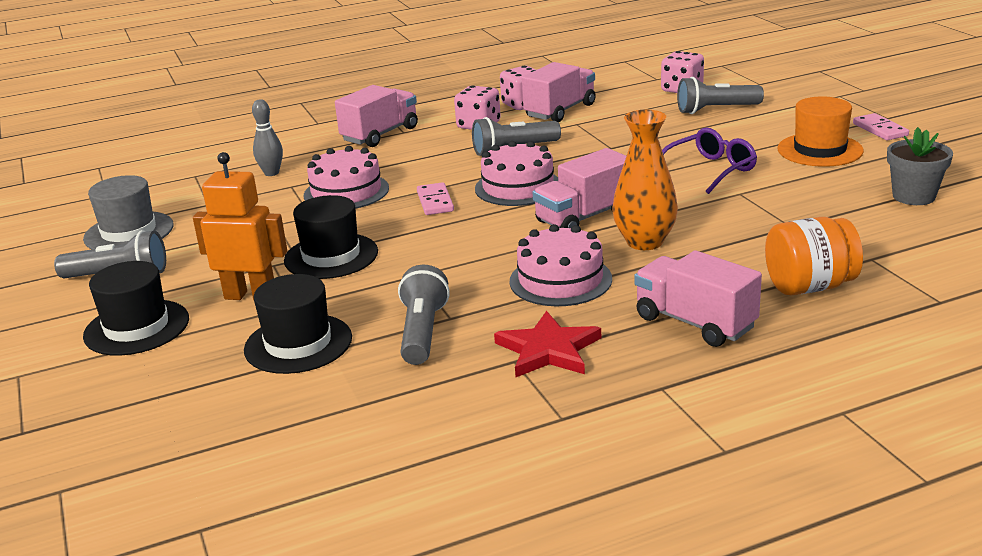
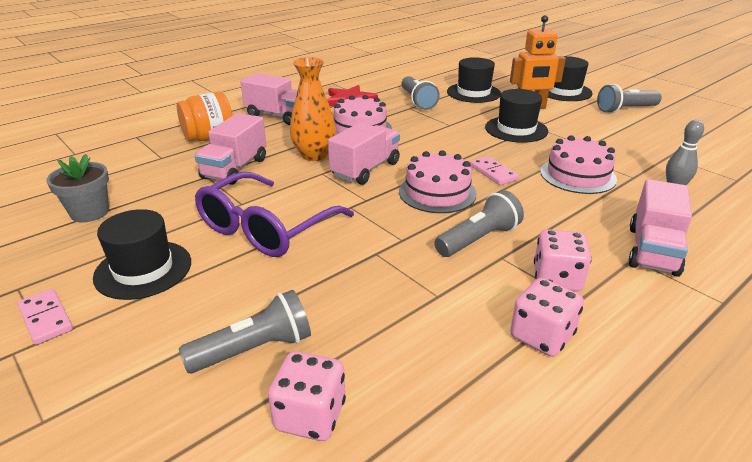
camera: 160 degrees right, 5 degrees up
grey hat [83,175,174,249] -> none
pink truck [522,62,596,122] -> pink truck moved to [195,113,267,185]
purple glasses [662,127,757,194] -> purple glasses [195,172,354,257], size x1.53
orange hat [778,96,864,167] -> black hat [93,209,191,300]

